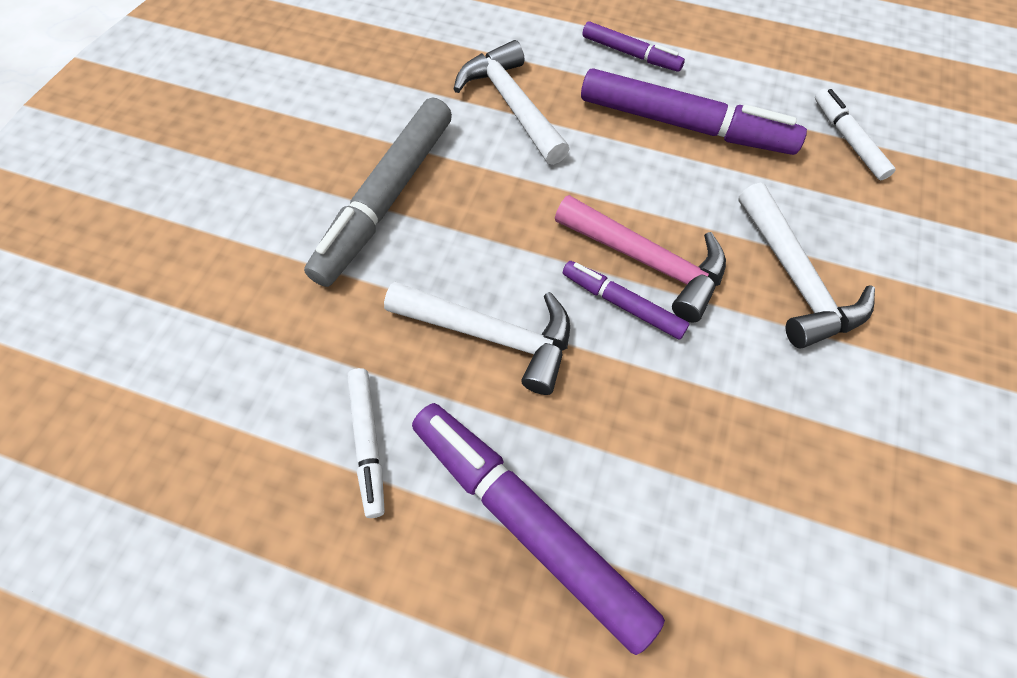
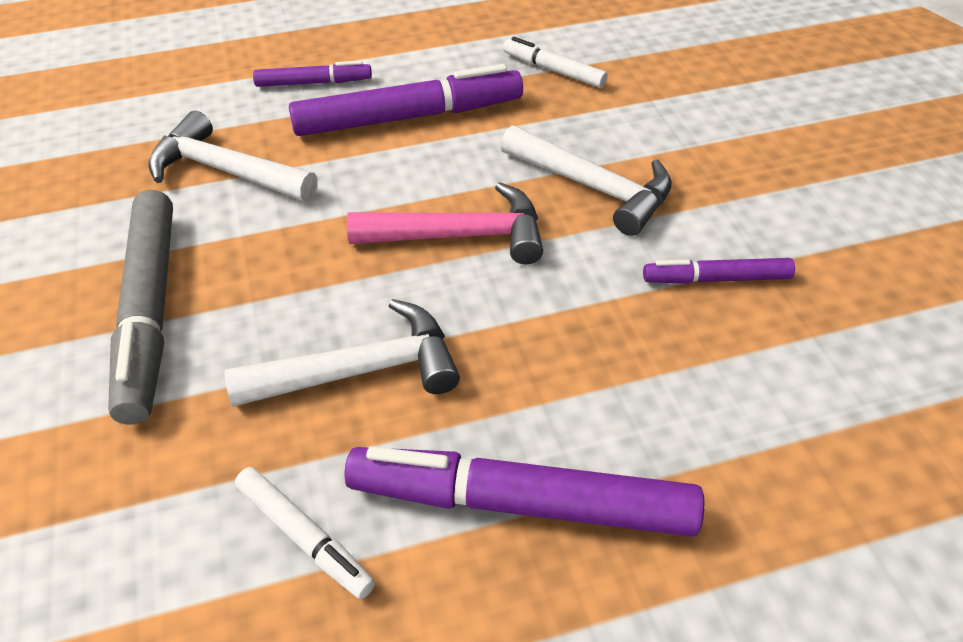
camera: 35 degrees left, 15 degrees down
purple marker [563,261,689,339] -> purple marker moved to [643,258,795,284]

